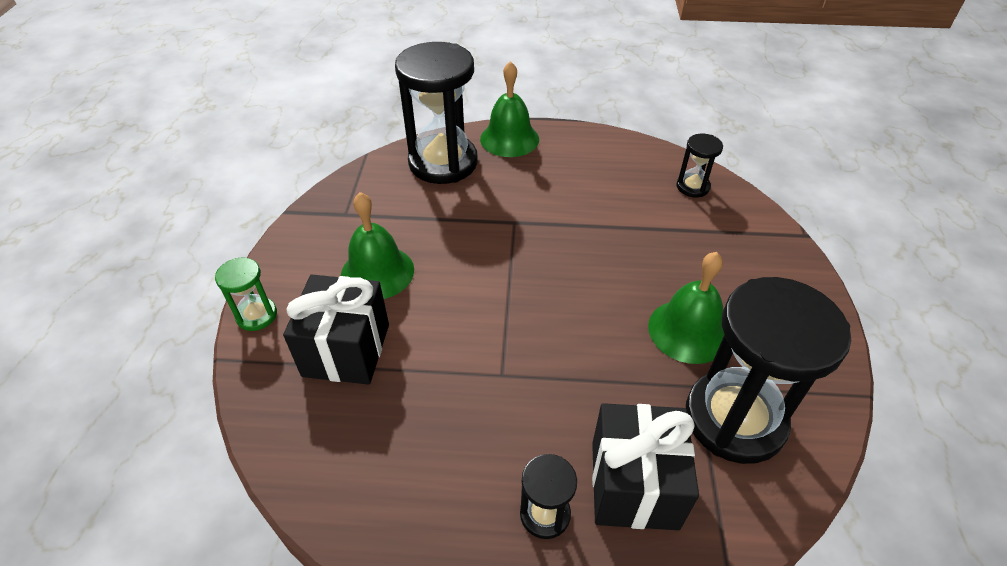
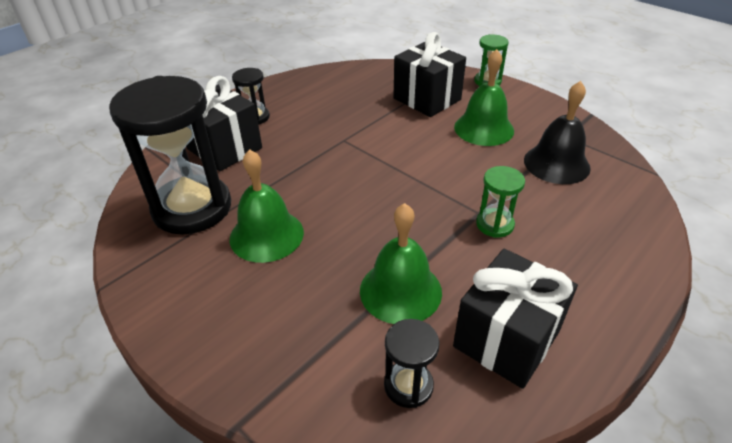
camera: 130 degrees right, 5 degrees down
black hourglass [395,42,478,184] -> none
green bell [480,61,539,157] -> green bell moved to [360,203,442,324]
none -> black gift [453,249,578,389]
none -> green hourglass [476,166,525,238]
none -> black bell [524,81,591,184]

